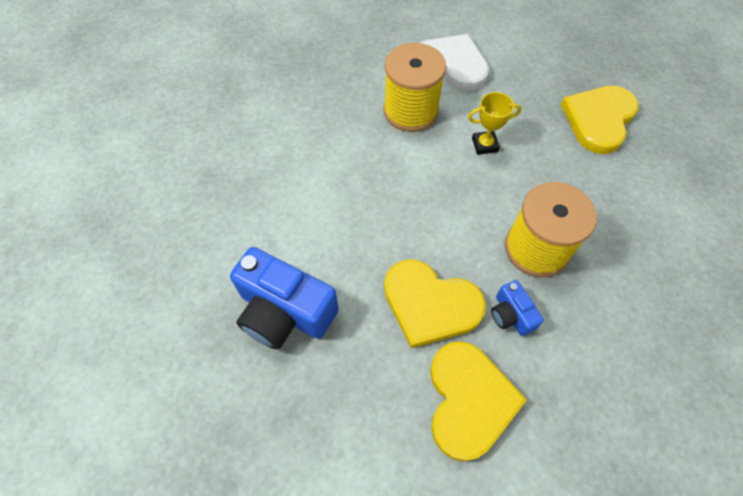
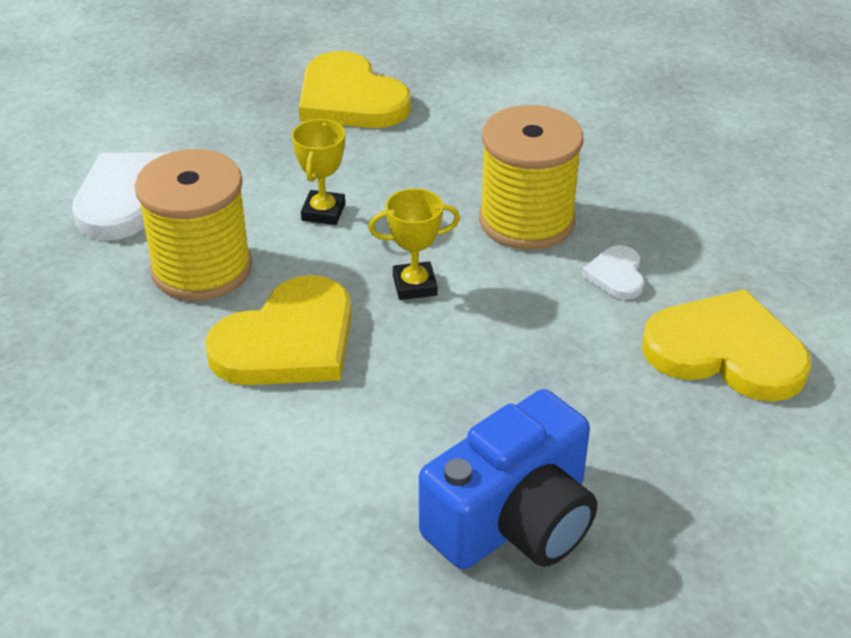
camera: 70 degrees left, 20 degrees down
yellow heart [384,259,486,349] -> yellow heart moved to [205,275,352,385]
blue camera [491,280,544,336] -> white heart [582,245,645,300]
none -> yellow trophy [369,188,460,300]

